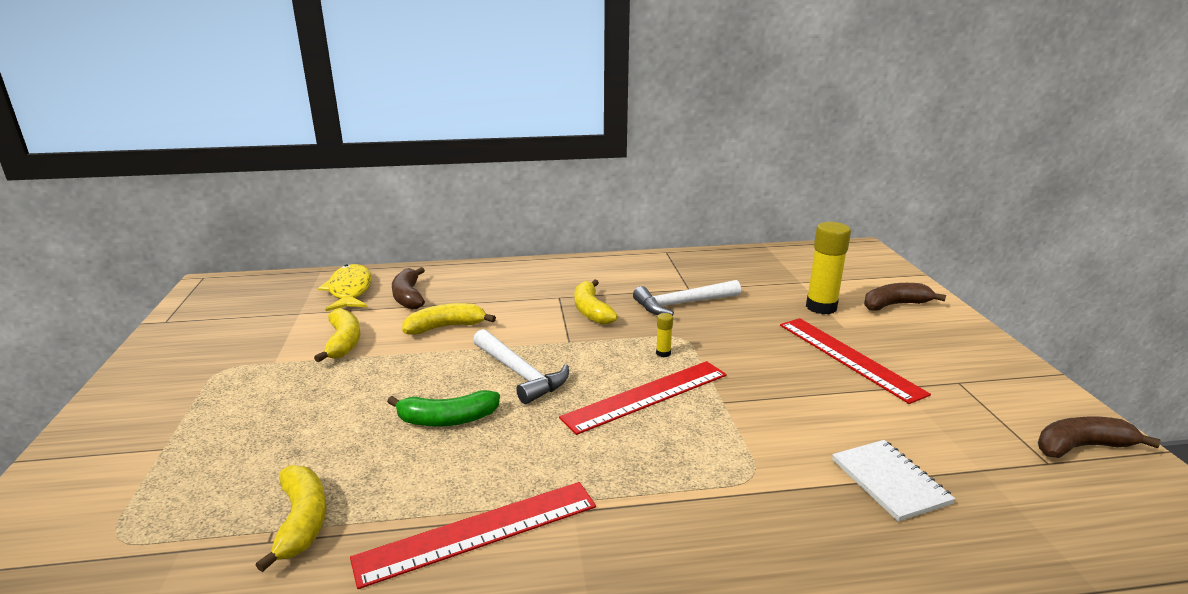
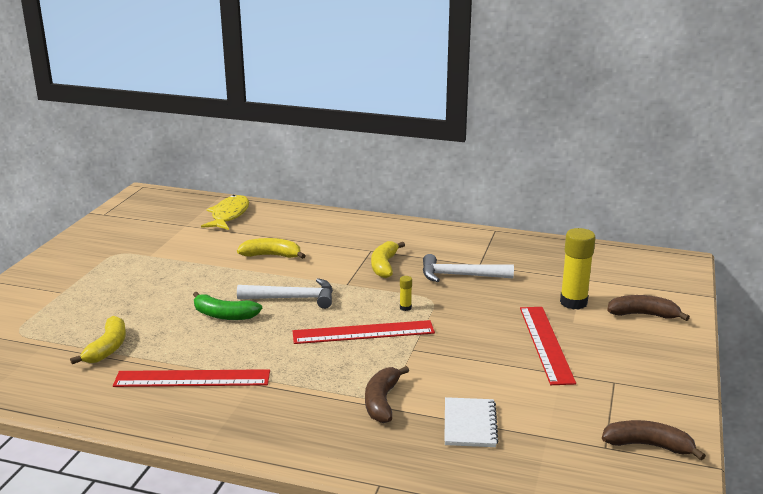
camera: 25 degrees right, 0 degrees up
yellow banana [314,308,360,362] -> none
brown banana [392,267,425,309] -> brown banana moved to [365,366,409,423]
white hammer [473,329,569,404] -> white hammer turned 75 degrees counterclockwise [237,278,333,309]

